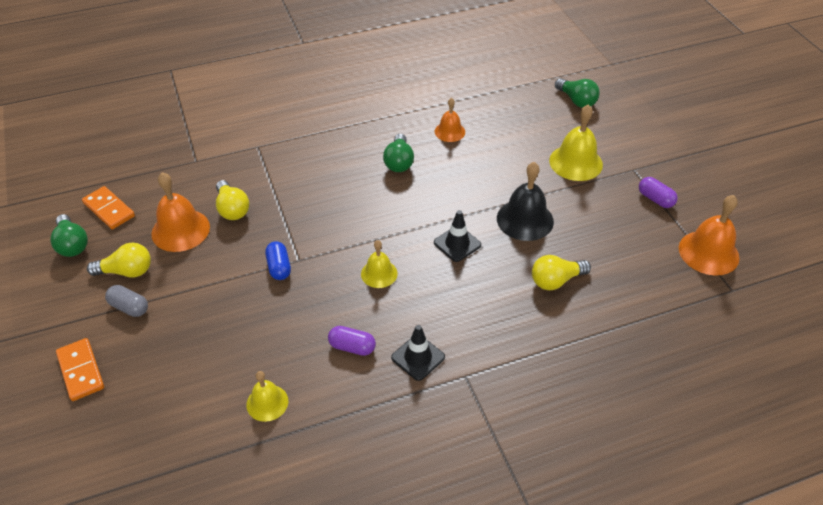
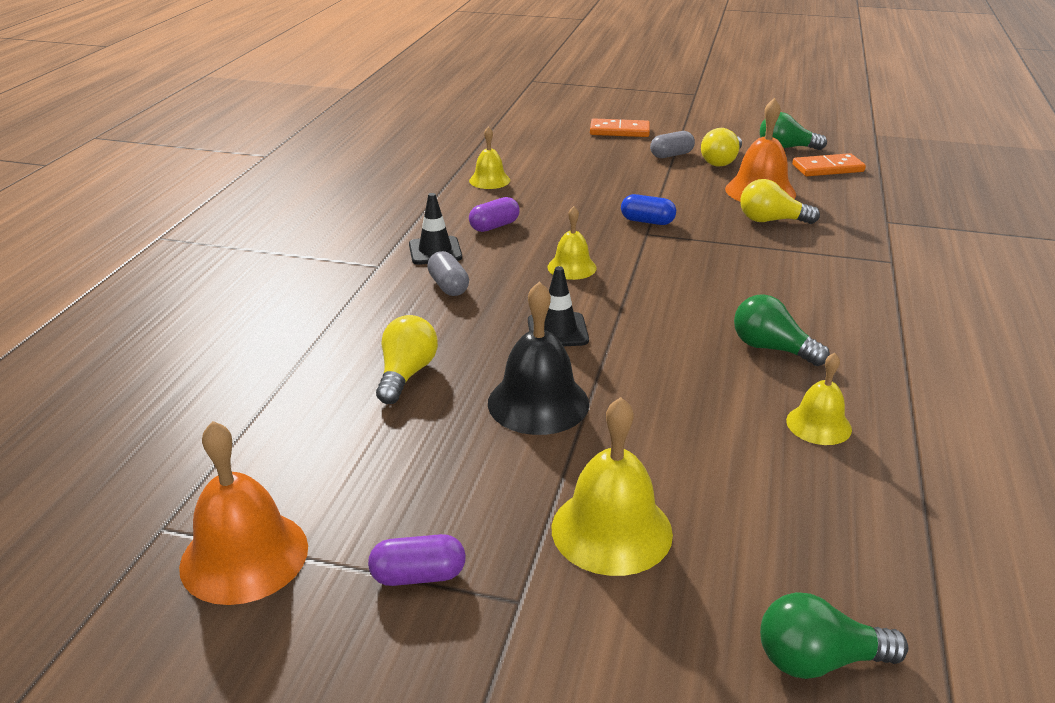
camera: 125 degrees right, 15 degrees down
orange bell [435,98,465,142] -> yellow bell [786,353,852,445]
none -> grey capsule [427,251,469,296]

